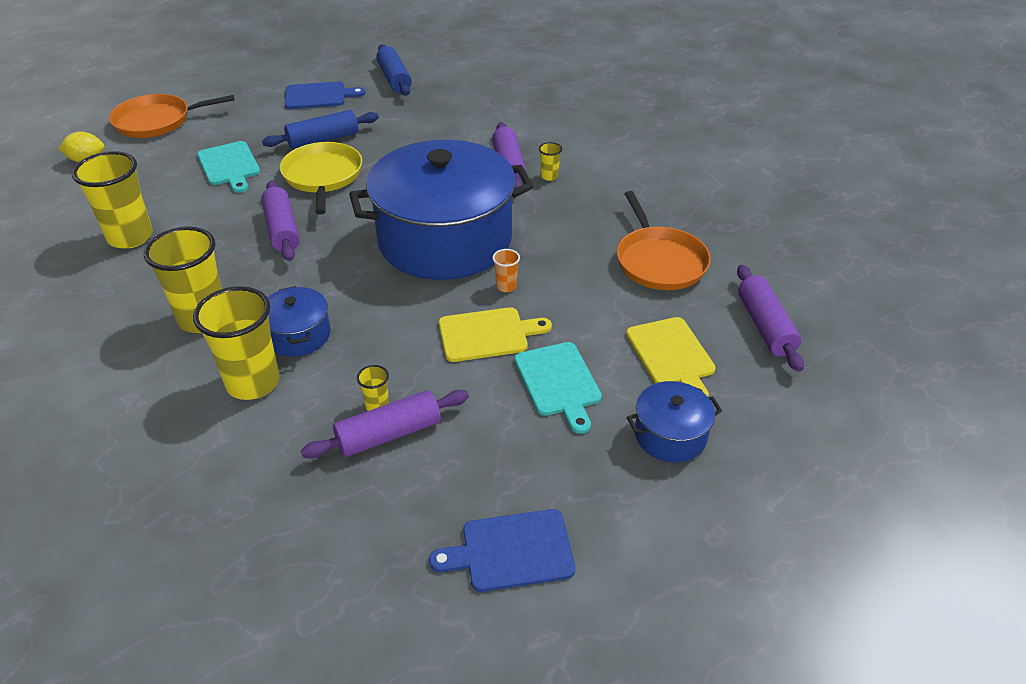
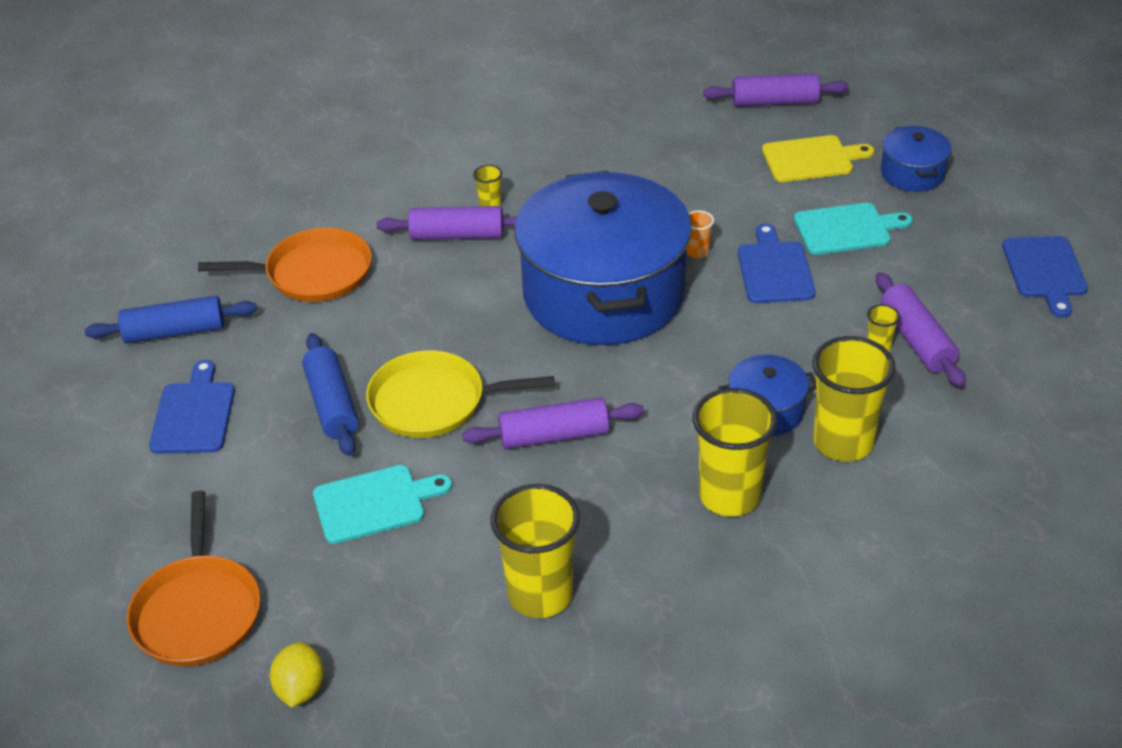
camera: 80 degrees left, 0 degrees up
yellow cutting board [439,307,552,362] -> blue cutting board [738,224,815,303]
orange pan [617,191,711,290] -> orange pan moved to [198,228,372,302]

